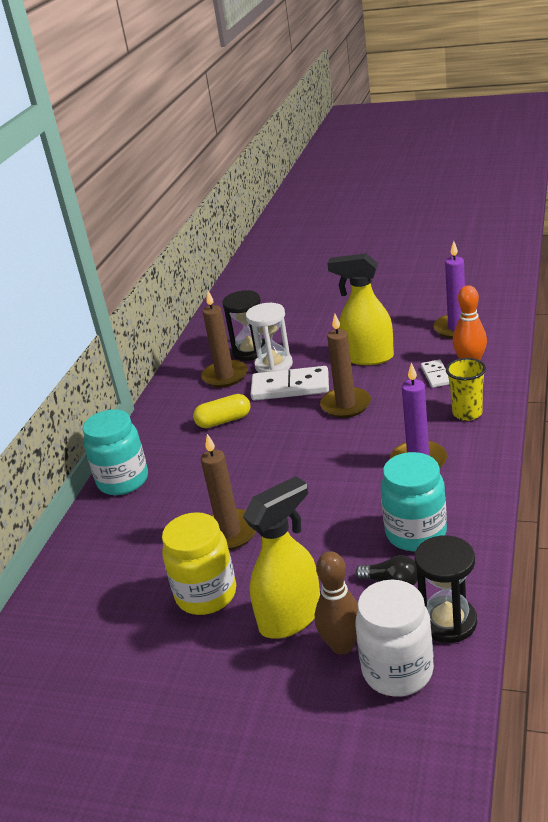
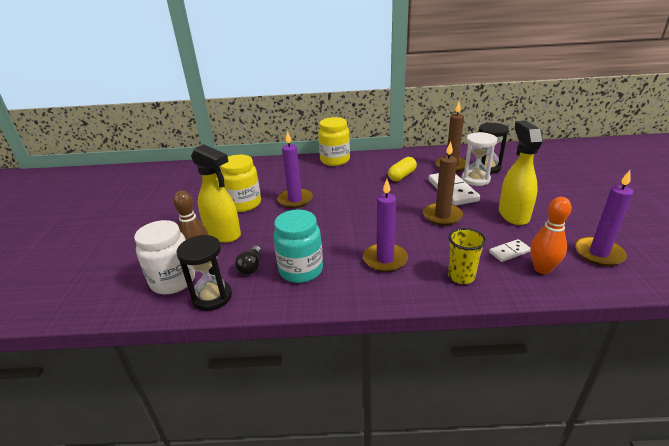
camera: 70 degrees right, 0 degrees up
turquoise jar [82,409,148,495] -> yellow jar [318,117,350,166]
yellow capsule [193,394,251,428] -> yellow capsule turned 75 degrees clockwise [388,157,417,181]
brown candle [201,434,256,550] -> purple candle [277,131,313,208]

